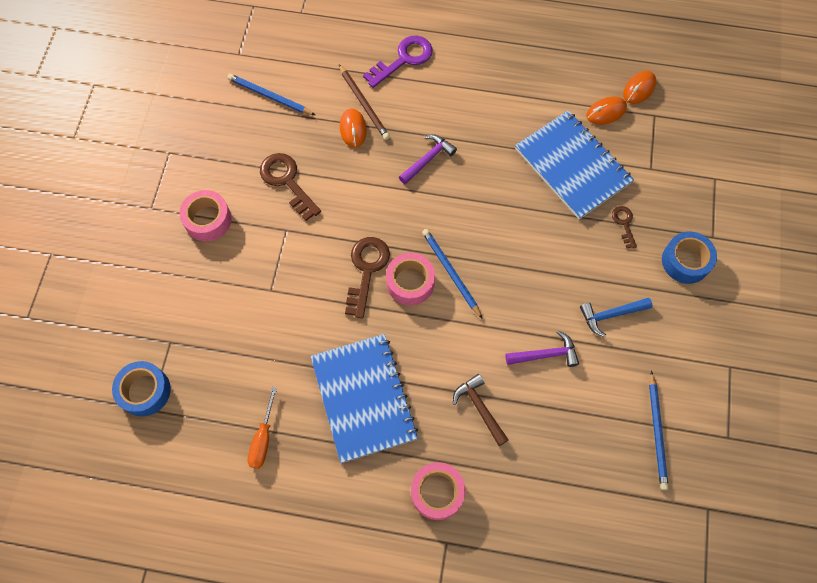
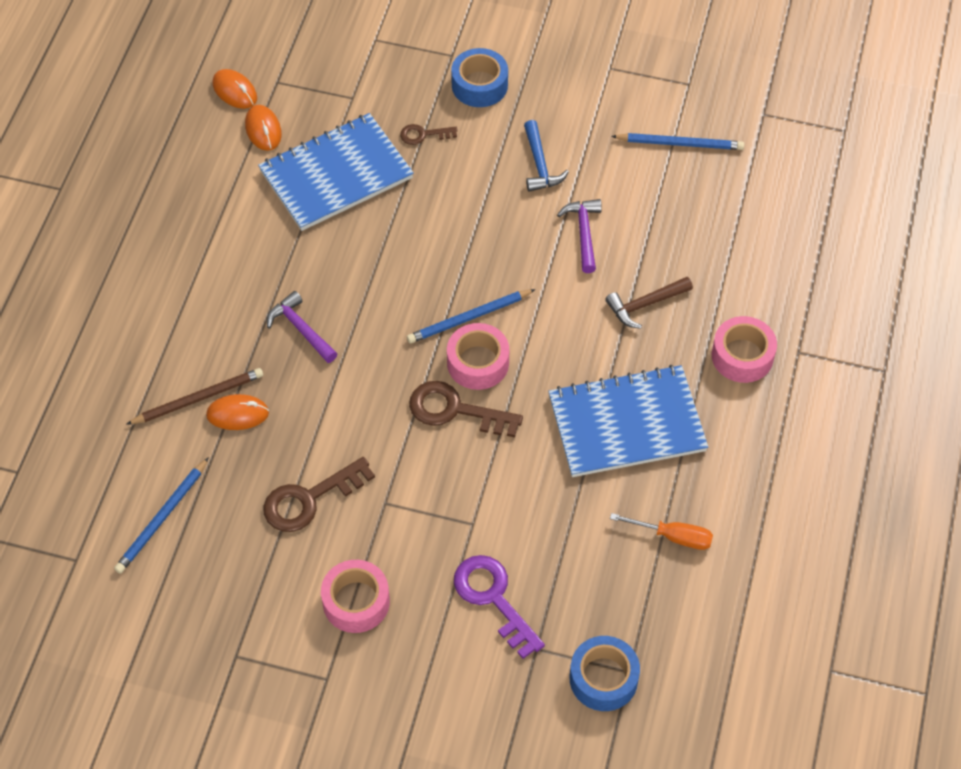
camera: 85 degrees left, 10 degrees down
purple key [363,36,433,88] -> purple key moved to [454,555,545,659]

